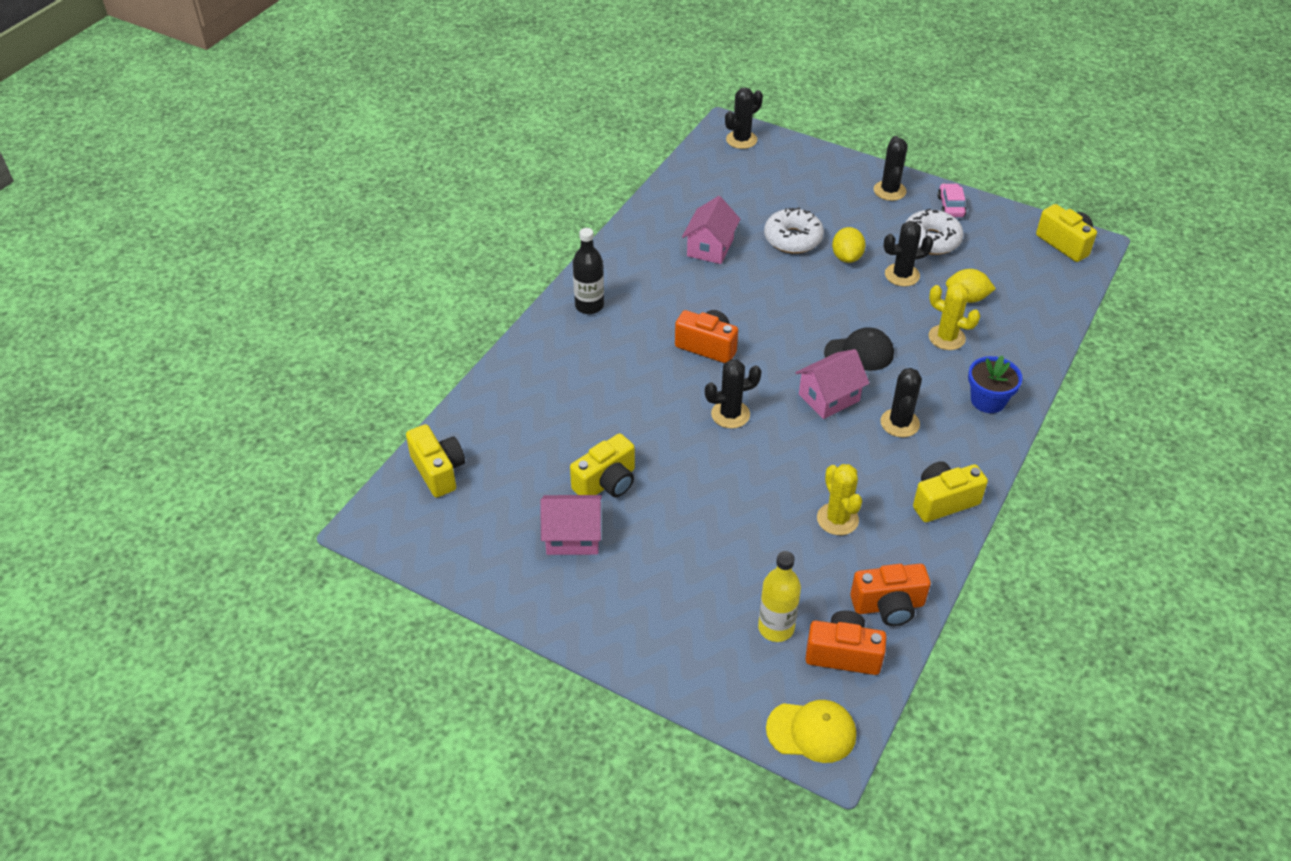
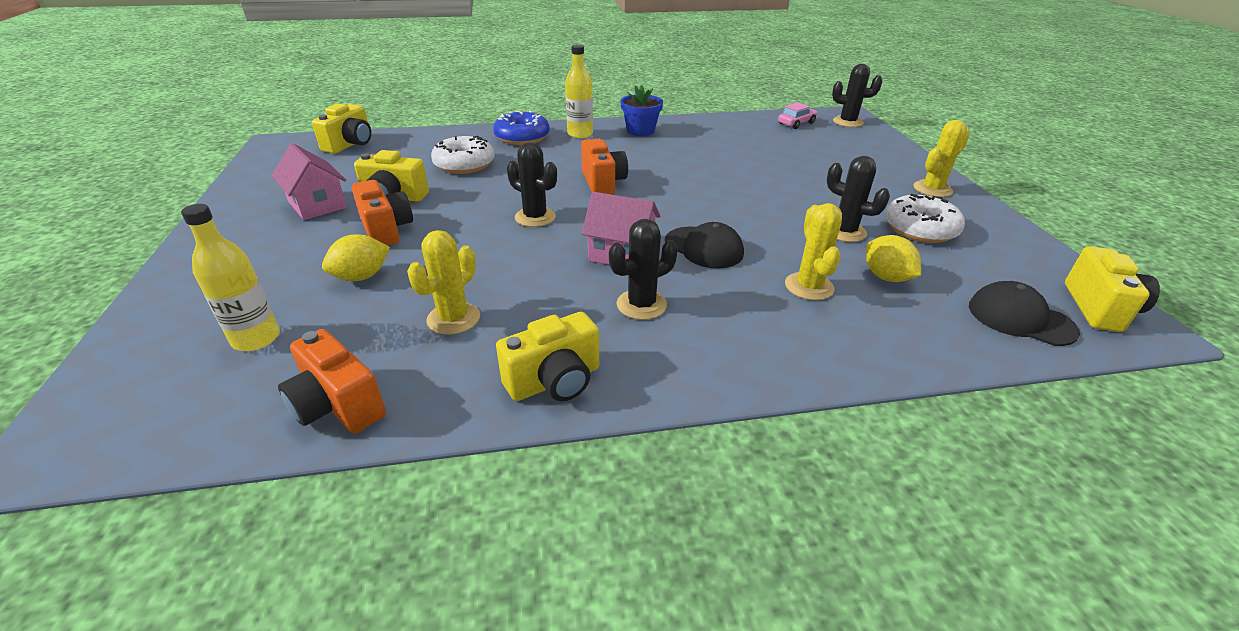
camera: 50 degrees right, 10 degrees down
black bottle [573,228,604,314] -> yellow bottle [565,45,593,138]
pink house [682,196,741,264] -> none
white donut [764,207,824,254] -> white donut moved to [431,136,494,174]
yellow cap [766,700,856,763] -> none
orange camera [805,610,887,675] -> orange camera moved to [352,180,413,246]
yellow lemon [832,227,866,263] -> yellow lemon moved to [322,234,390,281]
black cactus [874,136,908,201] -> yellow cactus [913,120,970,197]
yellow camera [913,461,988,522] -> yellow camera turned 120 degrees clockwise [496,312,599,401]
pink car [937,183,967,217] -> pink car moved to [778,102,817,129]
blue flower pot [968,355,1023,413] -> blue flower pot moved to [621,85,663,136]
none -> blue donut [493,110,550,145]
none -> black cap [969,281,1080,346]

